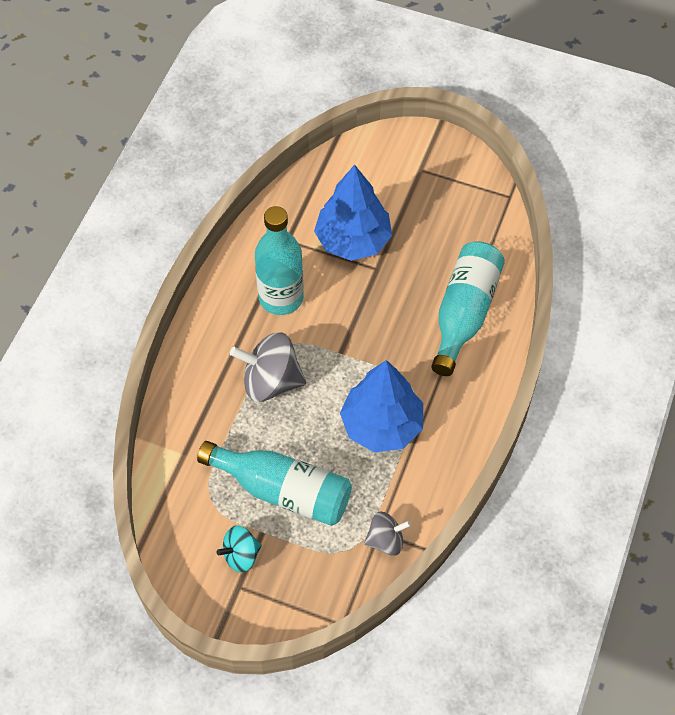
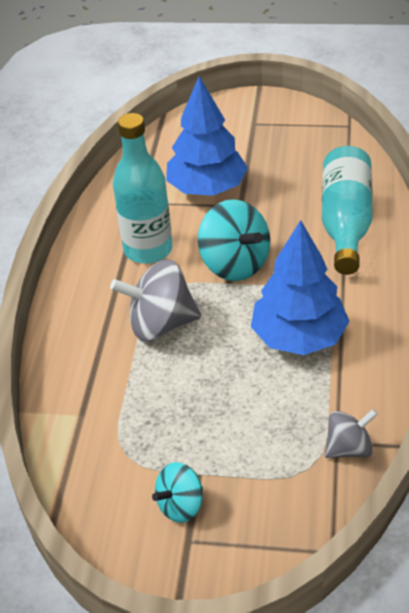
camera: 10 degrees left, 15 degrees down
turquoise bottle [197,441,352,526] -> none
none -> turquoise spinning top [198,199,270,281]

